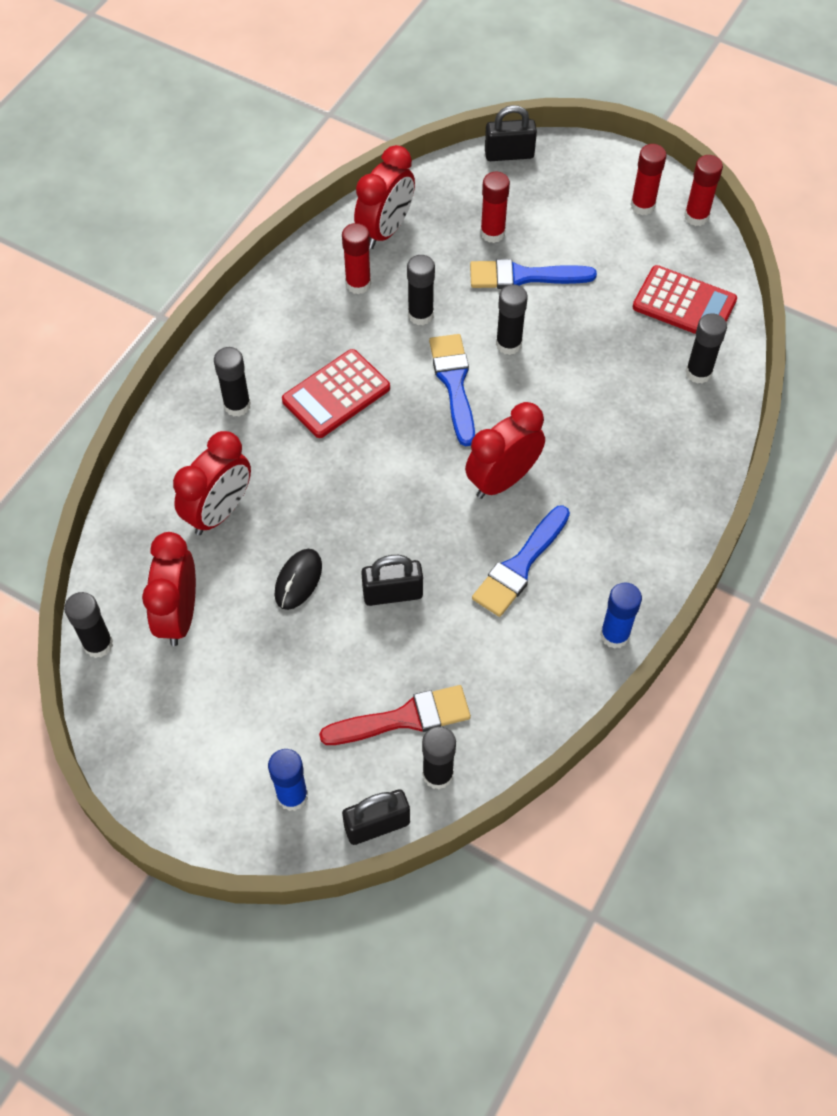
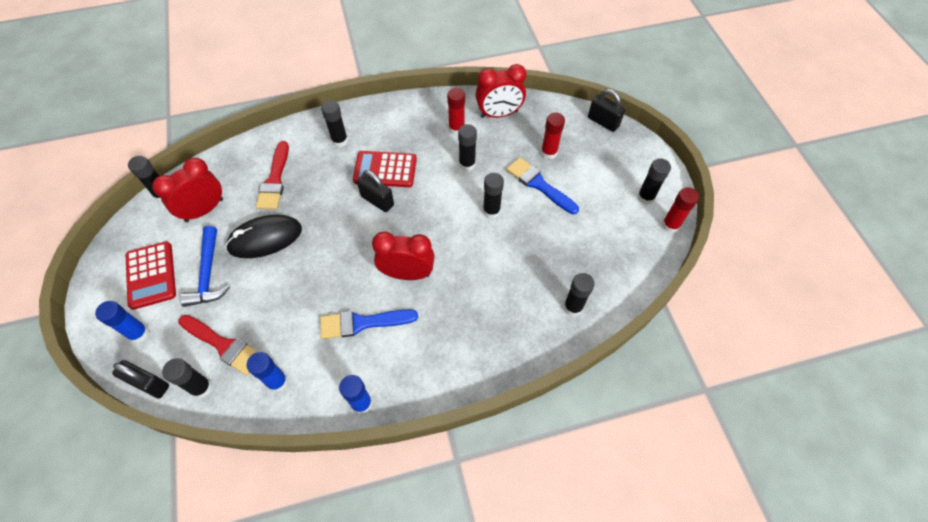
camera: 45 degrees right, 0 degrees up
red clock [173,431,251,535] -> red brush [256,141,289,210]
black mouse [275,549,322,610] -> black mouse [225,214,302,258], size x1.68
black padlock [361,555,423,606] -> black padlock moved to [357,170,394,212]
blue brush [429,334,475,446] -> none
red glue stick [630,144,666,215] -> black glue stick [637,158,671,204]
red calculator [633,265,737,334] -> red calculator moved to [125,241,176,310]
none -> blue hammer [180,226,230,307]
none -> blue glue stick [247,352,288,392]

